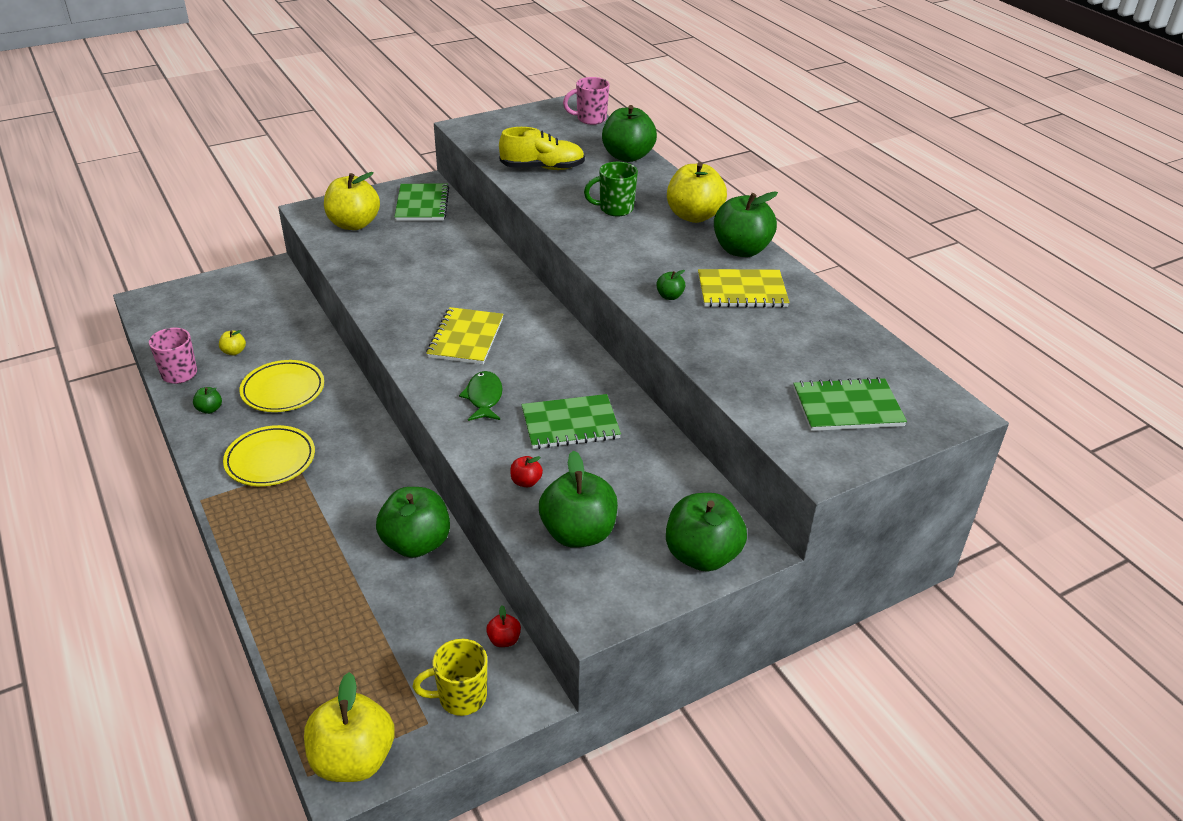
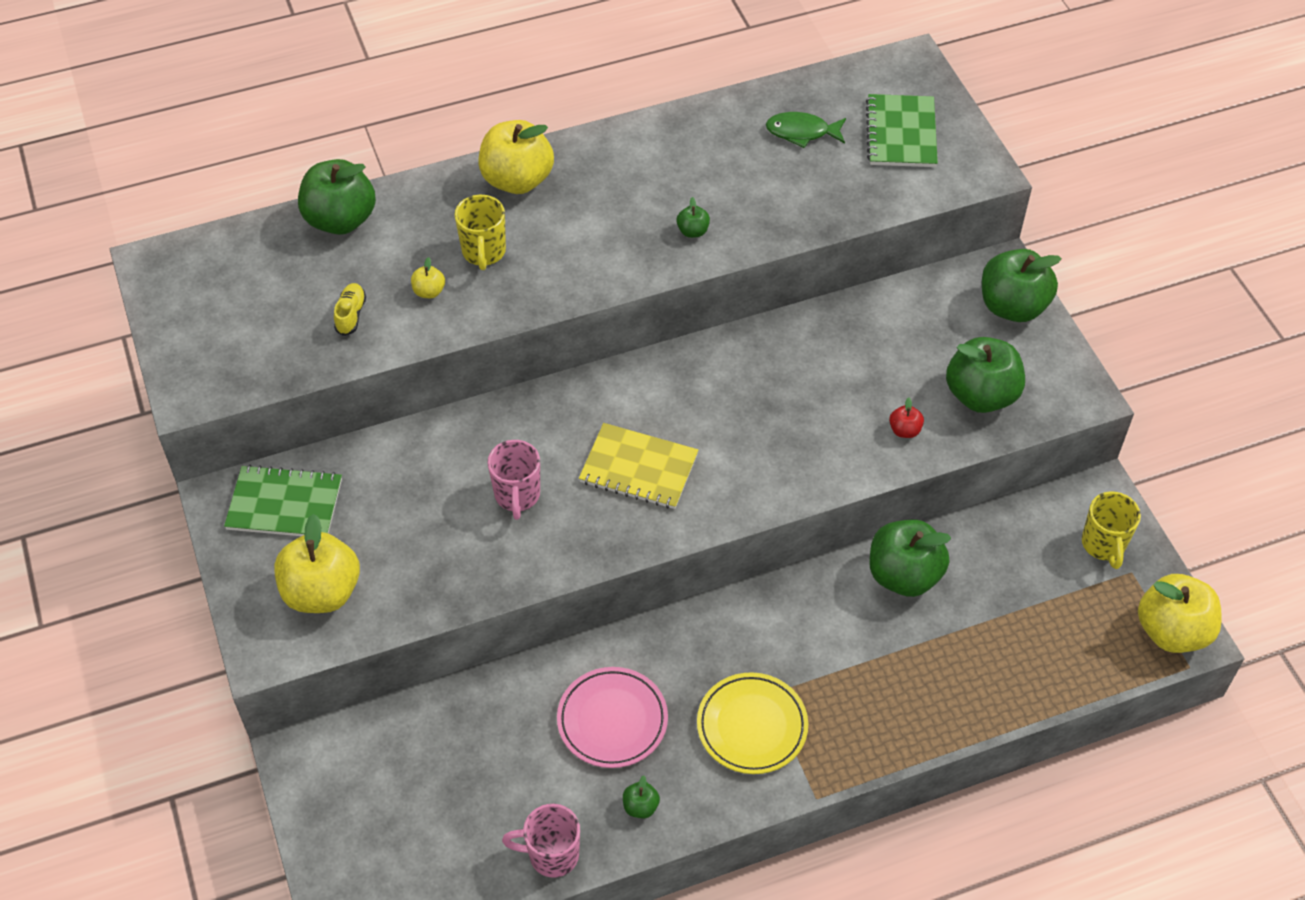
camera: 80 degrees left, 15 degrees up
yellow apple [219,330,246,356] -> yellow apple moved to [411,257,445,298]
yellow plate [239,360,324,412] -> pink plate [557,667,668,768]
green fish [459,371,503,421] -> green fish moved to [766,112,846,148]
red apple [486,606,521,647] -> none
yellow shoe [499,127,585,170] -> yellow shoe [334,283,366,336], size x0.53
green notebook [521,394,621,449] -> none
pink mug [563,77,610,125] -> pink mug moved to [487,440,540,520]
green mug [584,162,638,216] -> yellow mug [454,195,506,270]
yellow notebook [698,269,790,308] -> none
green apple [714,191,778,257] -> none

